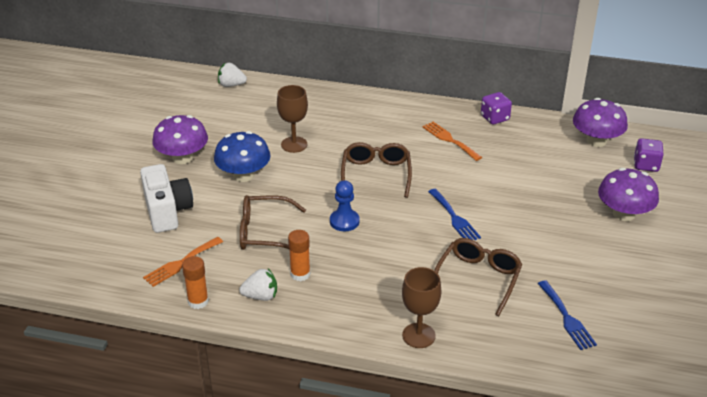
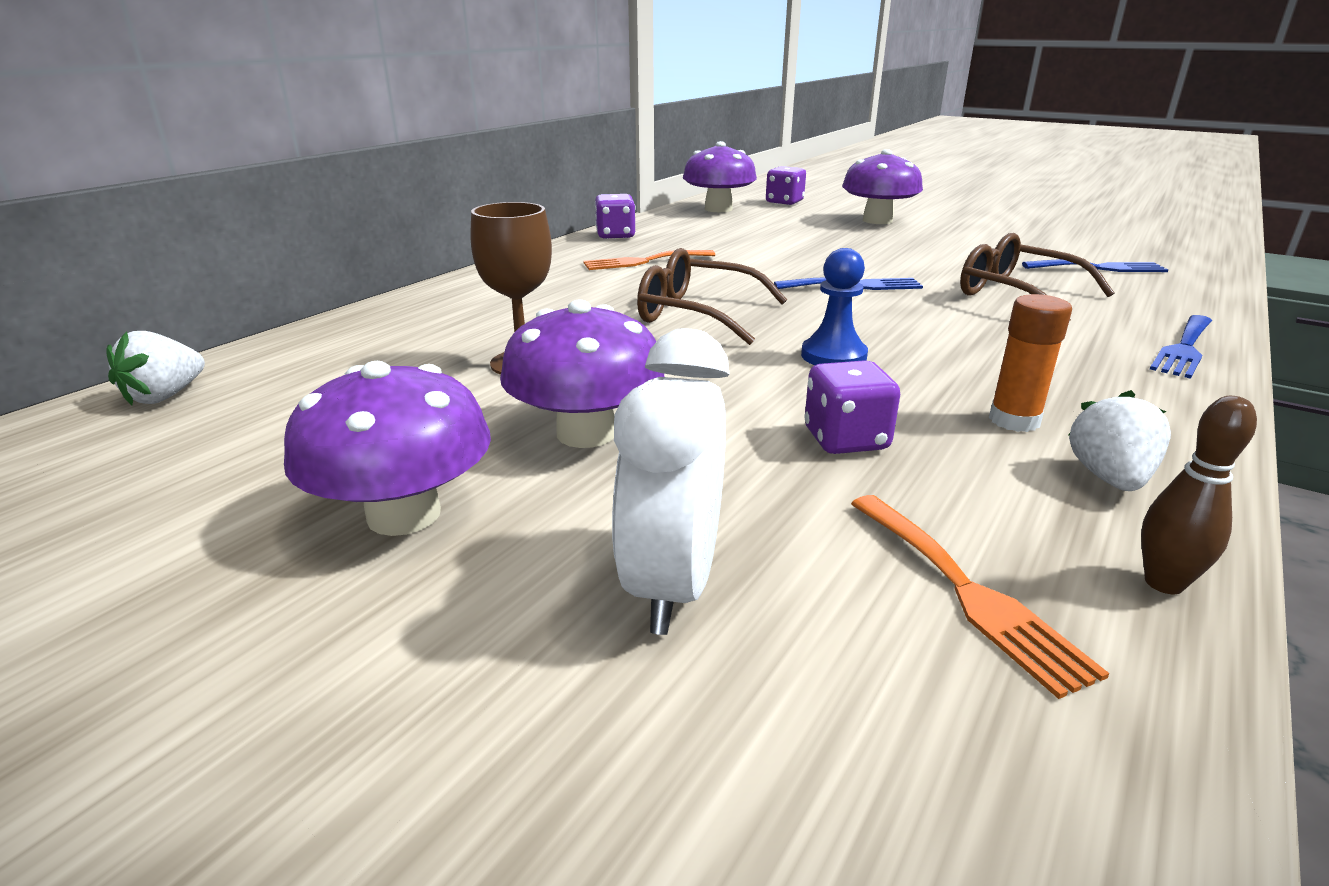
camera: 70 degrees left, 10 degrees down
white camera [140,164,193,233] -> white clock [612,328,730,635]
orange glue stick [182,256,209,309] -> brown bowling pin [1141,396,1257,594]
blue mushroom [214,131,270,182] -> purple mushroom [500,300,664,448]
brown glasses [240,195,306,250] -> purple dice [805,360,900,454]
brown goblet [402,267,441,348] -> blue fork [1150,315,1212,379]

